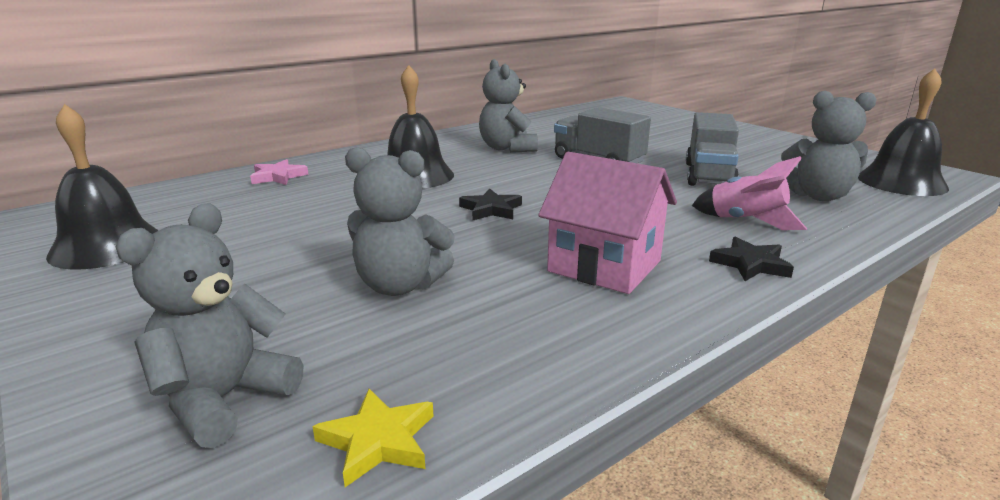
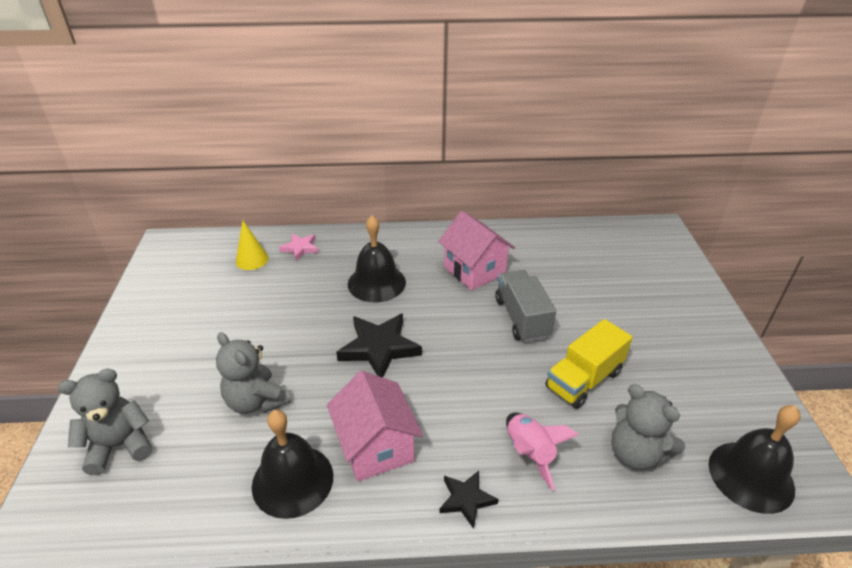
camera: 35 degrees right, 15 degrees up
black bell [46,104,159,270] -> black bell moved to [252,410,333,519]
yellow star [313,389,433,487] -> none
black star [459,188,522,221] -> black star [336,313,422,378], size x1.77
grey teddy bear [479,59,538,153] -> pink house [438,211,515,290]
grey truck [686,112,739,186] -> yellow truck [545,319,632,409]
none -> yellow cone [236,221,269,270]

